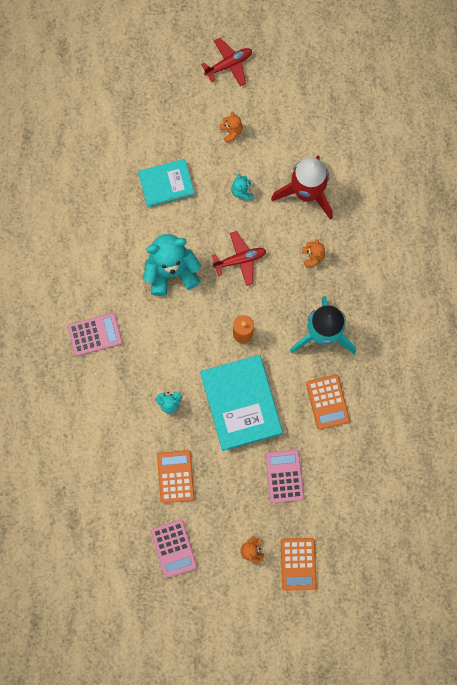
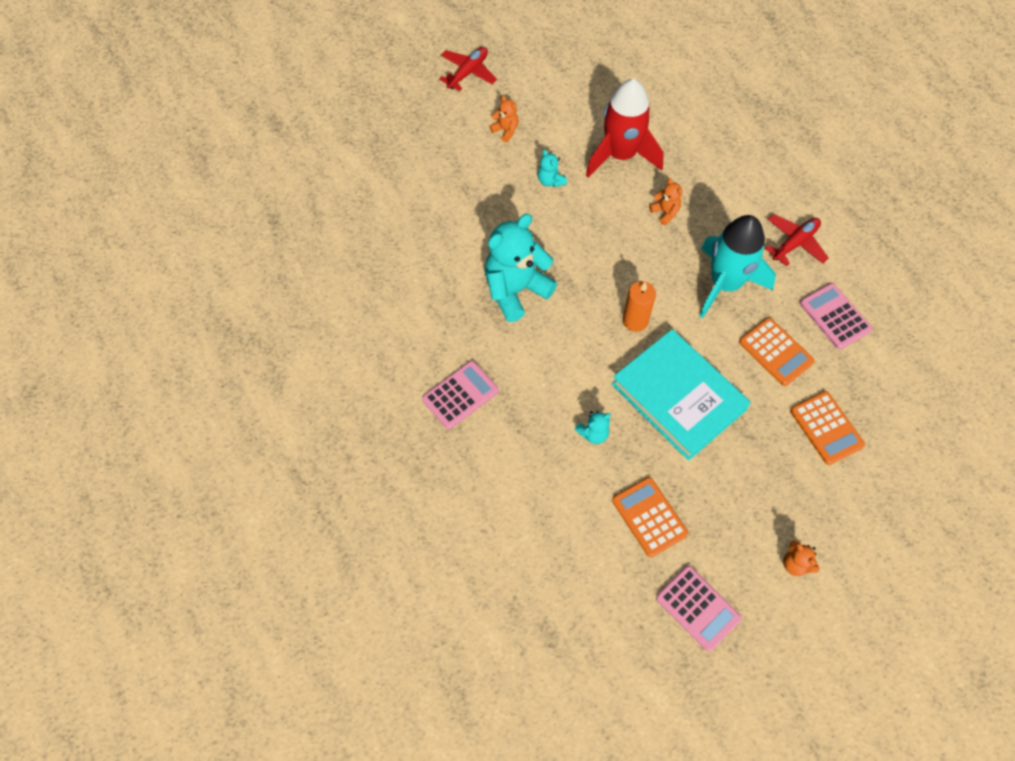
camera: 25 degrees left, 15 degrees down
turquoise book [138,159,195,208] -> none
red plane [212,231,266,286] -> red plane moved to [765,214,829,266]
pink calculator [265,450,304,503] -> pink calculator moved to [800,283,872,350]
orange calculator [281,538,317,591] -> orange calculator moved to [790,391,865,465]

